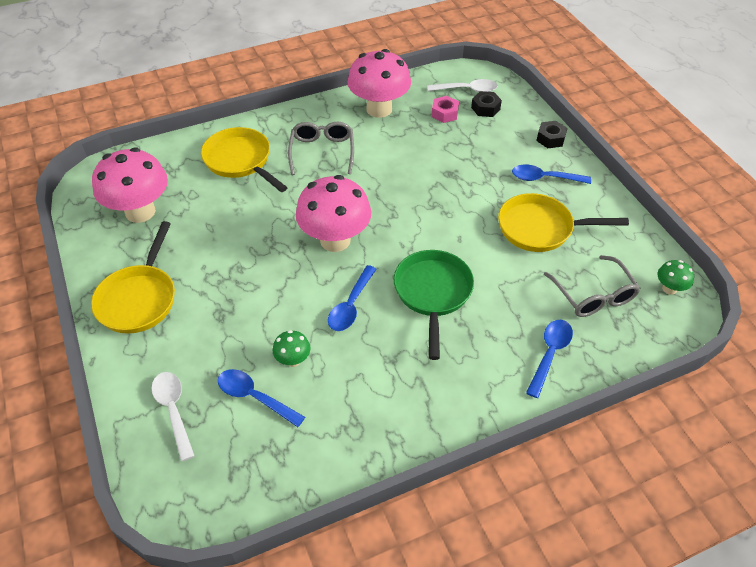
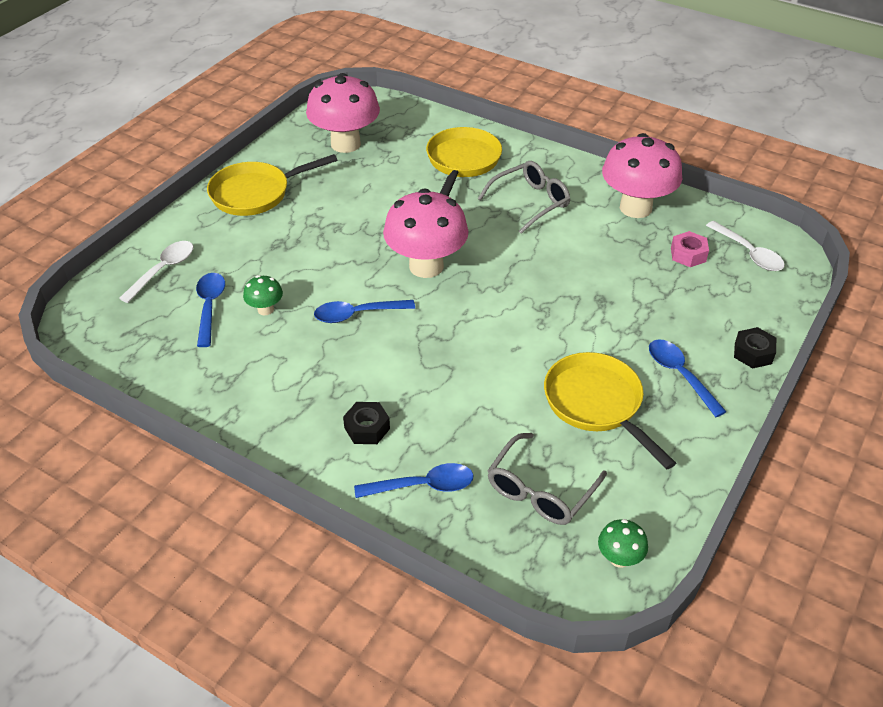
camera: 55 degrees right, 5 degrees down
green pan [394,250,474,360] -> none
black nut [471,91,502,117] -> black nut moved to [343,402,390,444]

